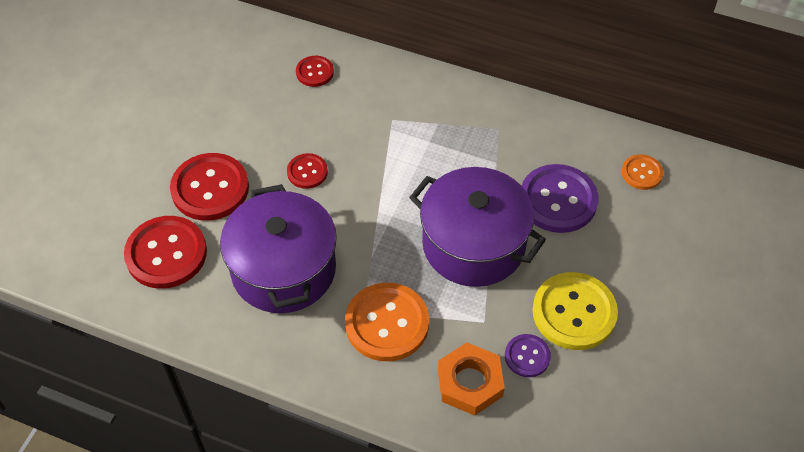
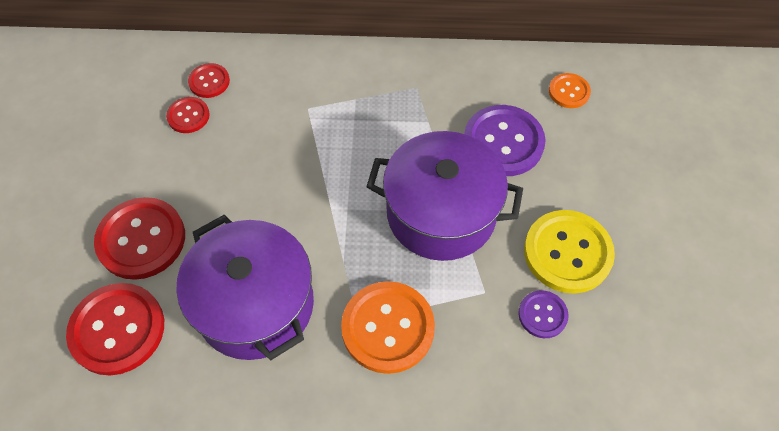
camera: 20 degrees left, 5 degrees up
red button [287,153,328,189] -> red button moved to [166,97,210,133]
orange nut [438,343,505,416] -> none

